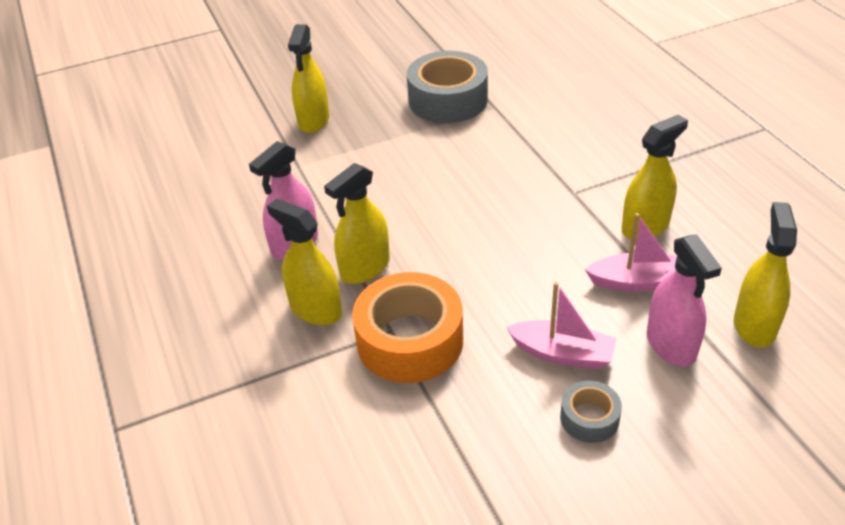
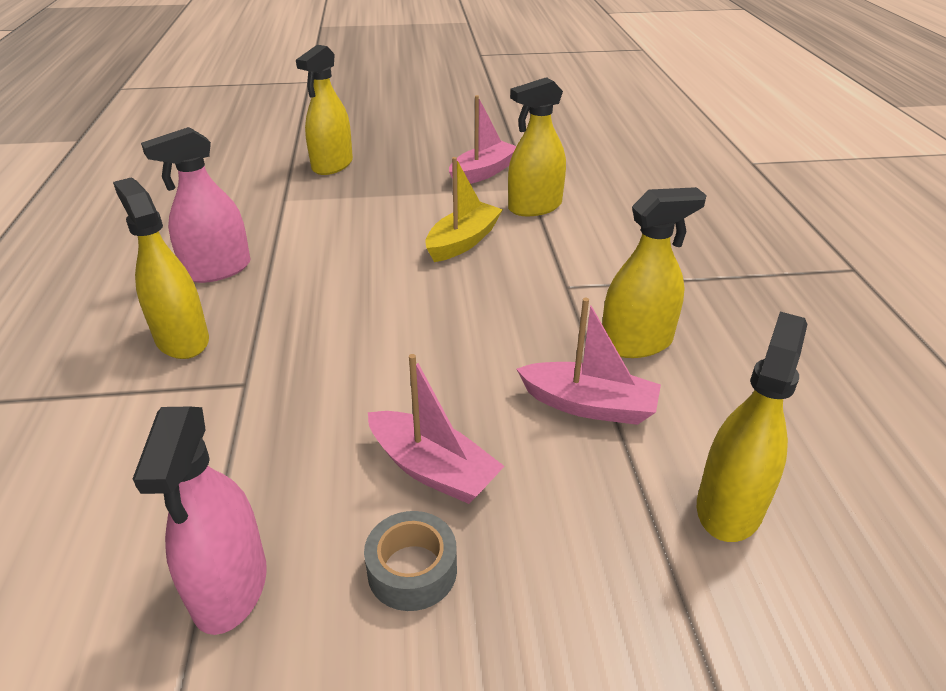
camera: 15 degrees right, 5 degrees down
yellow spray bottle [324,163,390,284] -> yellow spray bottle moved to [508,77,566,216]
orange tape [352,272,463,383] -> none
grey tape [407,51,488,123] -> pink boat [449,95,517,184]
pink spray bottle [647,234,722,367] -> pink spray bottle moved to [133,407,267,635]
none -> yellow boat [425,157,503,262]

